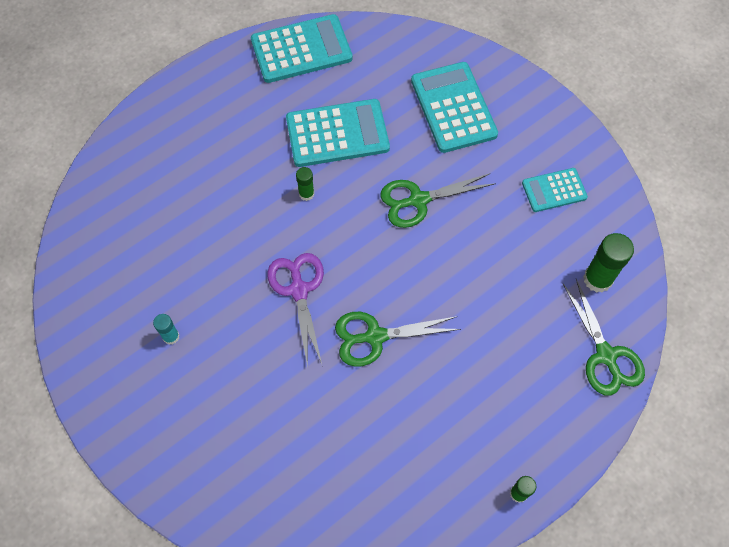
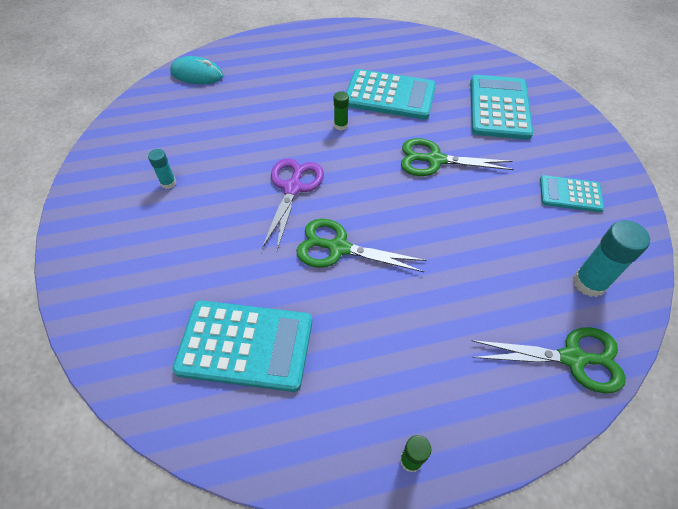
camera: 25 degrees right, 10 degrees down
turquoise calculator [251,14,352,83] -> turquoise calculator moved to [172,301,312,392]
green scissors [562,279,645,396] -> green scissors turned 90 degrees counterclockwise [472,327,626,393]
green glue stick [583,233,634,293] -> turquoise glue stick [573,220,650,297]
none -> turquoise mouse [170,56,223,84]

